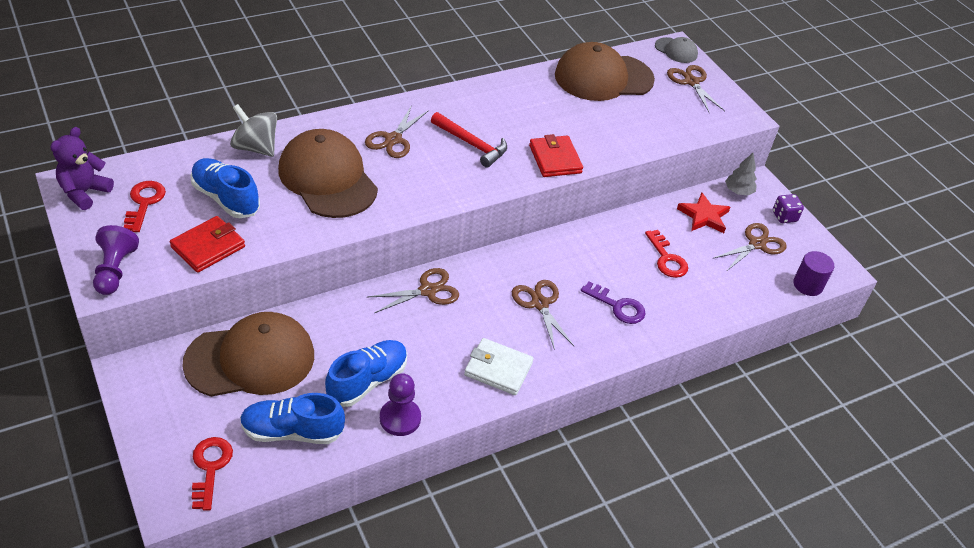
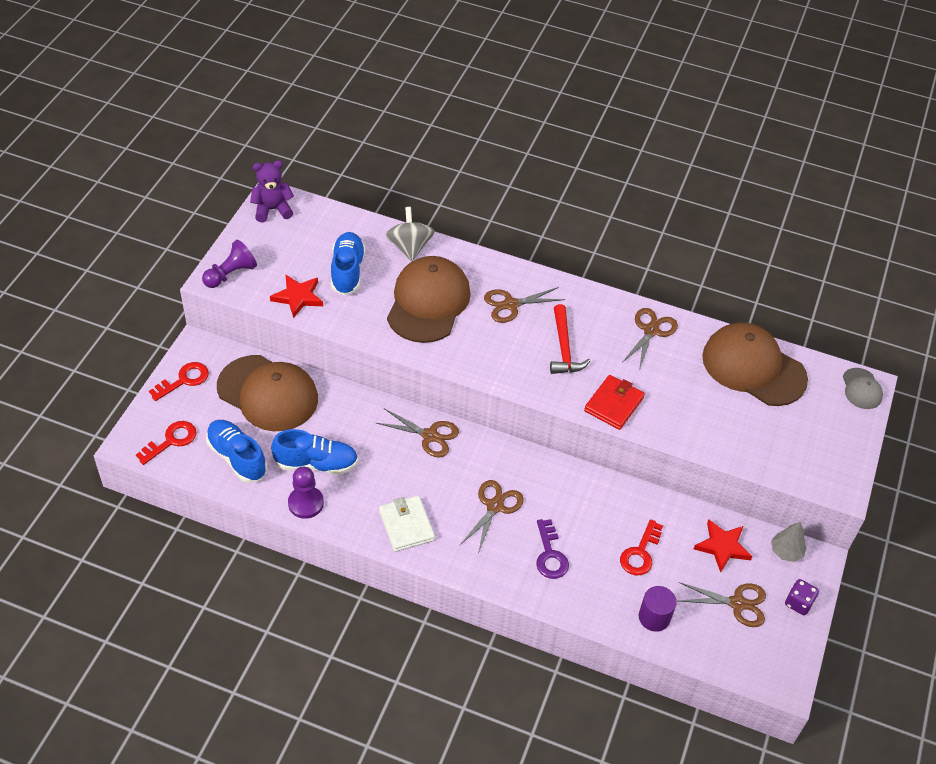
camera: 50 degrees right, 5 degrees up
red key [124,181,166,232] -> red key moved to [149,362,209,401]
red wallet [170,216,245,273] -> red star [270,275,323,318]
brown scissors [667,65,725,113] -> brown scissors moved to [622,308,678,371]
purple cylinder [793,251,834,296] -> purple cylinder moved to [639,586,677,632]

